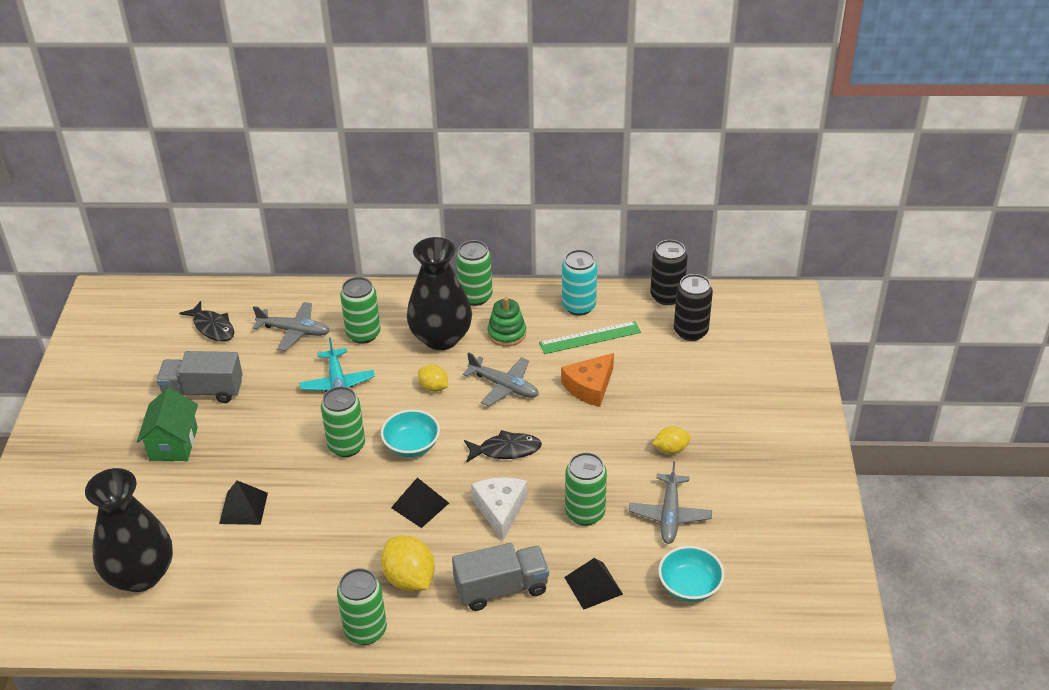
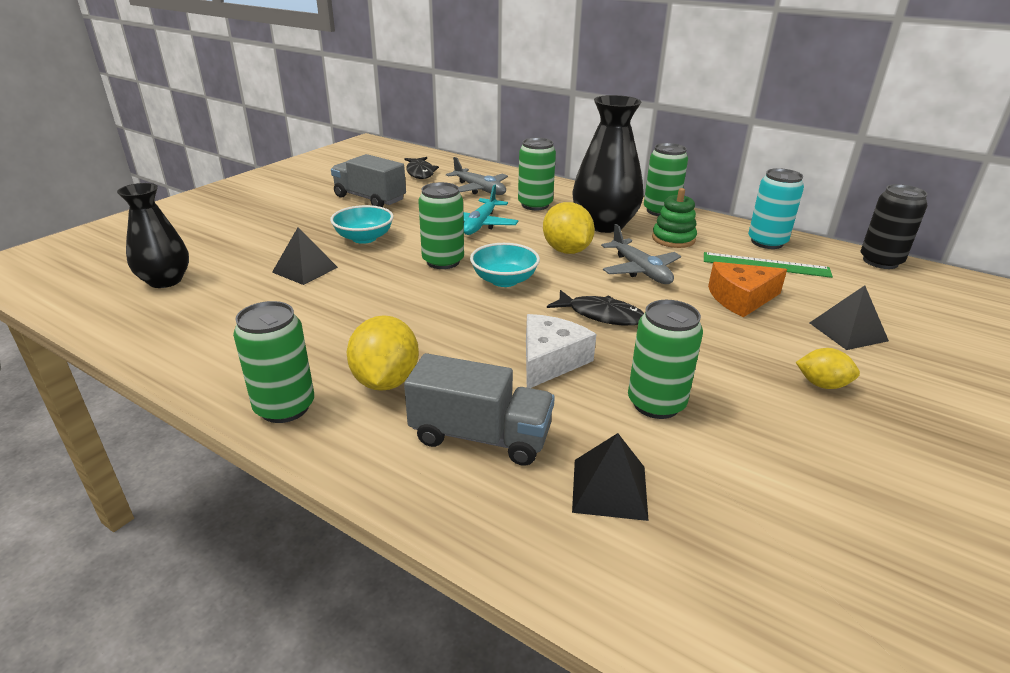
camera: 30 degrees right, 10 degrees down
black vase [85,468,173,592] -> black vase [117,183,189,288], size x0.66
green house [137,388,198,461] -> none
black pyramid [391,478,449,528] -> black pyramid moved to [809,285,889,350]
yellow lemon [418,365,448,392] -> yellow lemon [543,202,595,254], size x1.69
grey plane [629,461,712,544] -> none
turquoise bowl [658,546,725,602] -> turquoise bowl moved to [330,205,394,244]
black can [674,274,713,341] -> none

